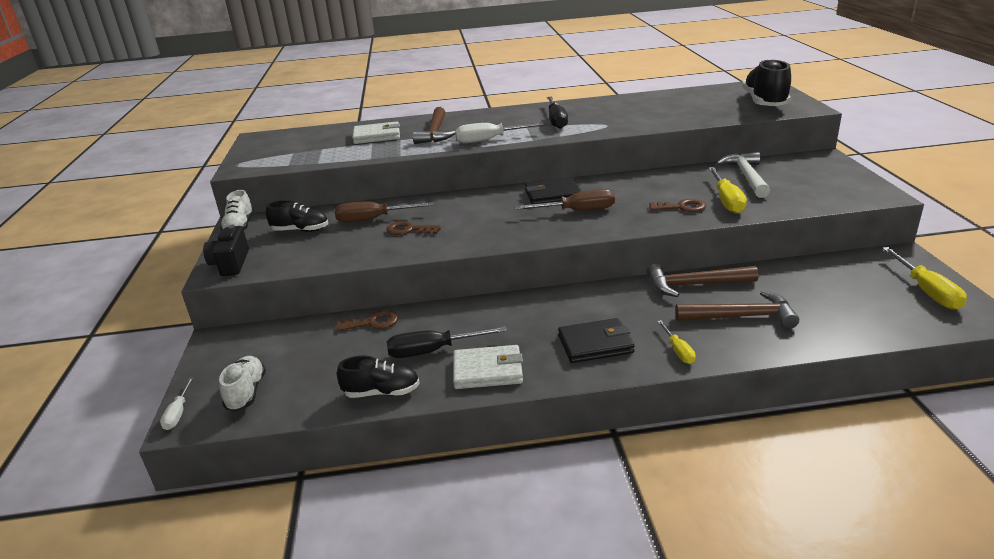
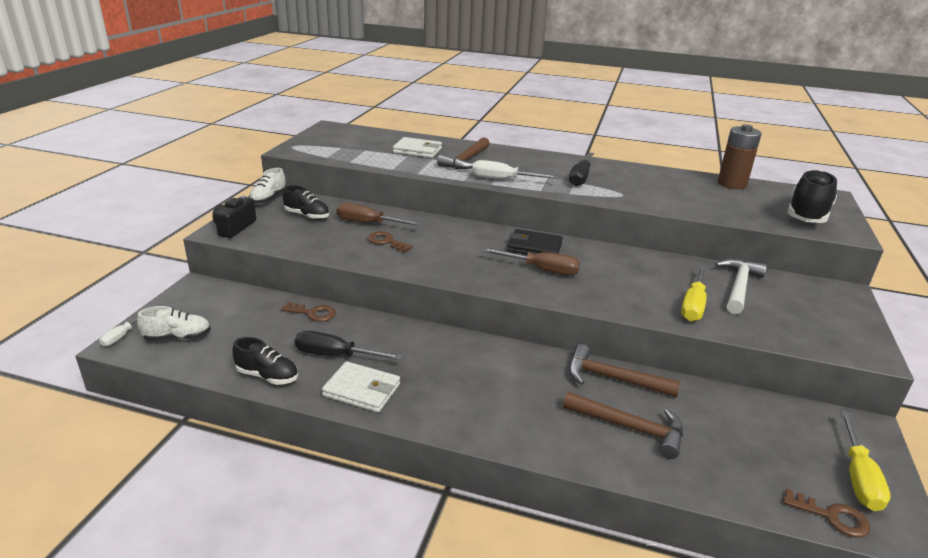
camera: 20 degrees right, 0 degrees up
white shoe [219,356,266,411] -> white shoe turned 60 degrees clockwise [137,306,211,341]
black wallet [558,318,635,363] -> none
brown key [649,199,706,212] -> brown key moved to [783,489,870,538]
yellow screwdriver [657,320,696,364] -> none
none -> brown battery [718,124,762,189]

